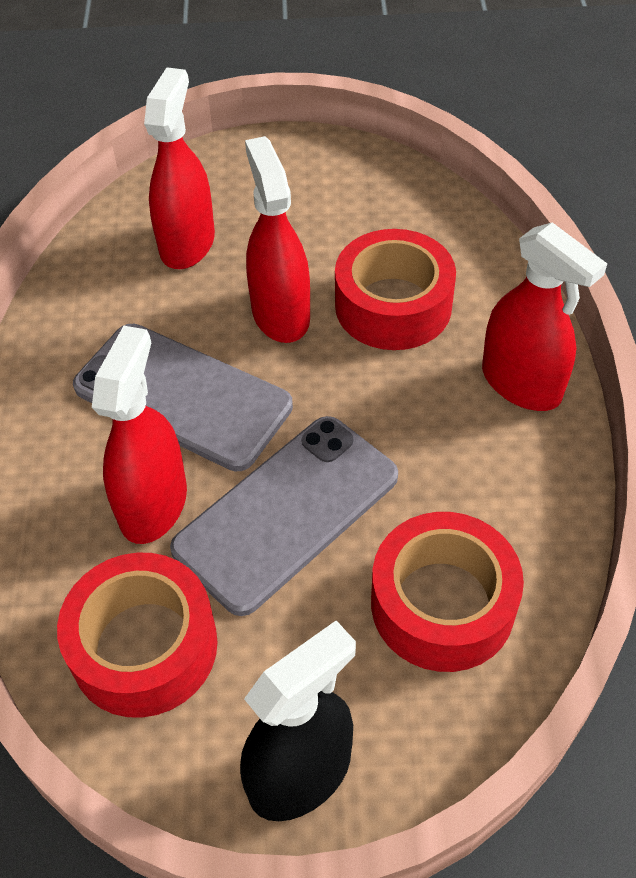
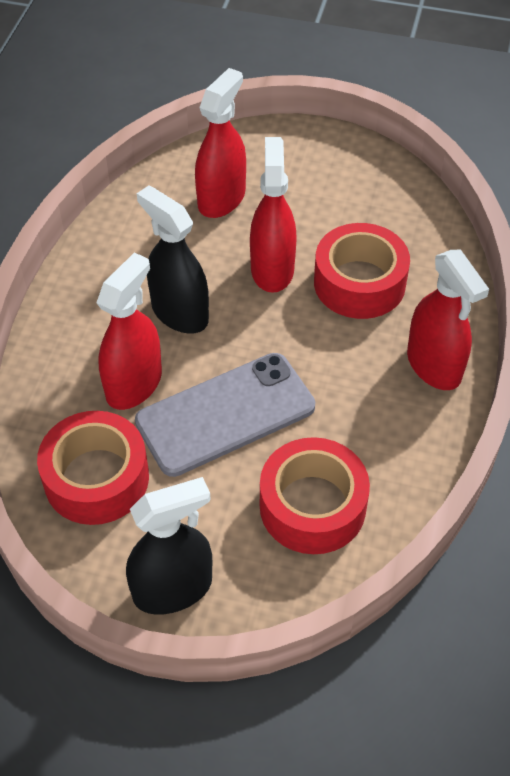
camera: 15 degrees right, 0 degrees up
grey phone [73,324,293,472] -> black spray bottle [137,186,209,334]

